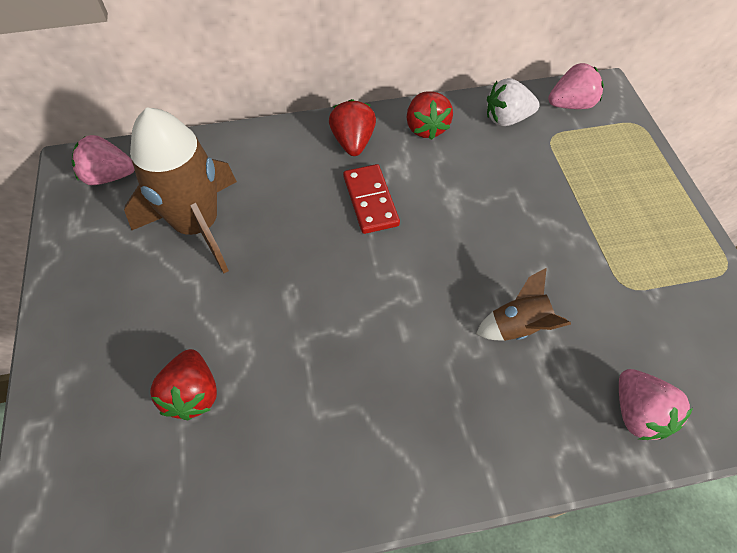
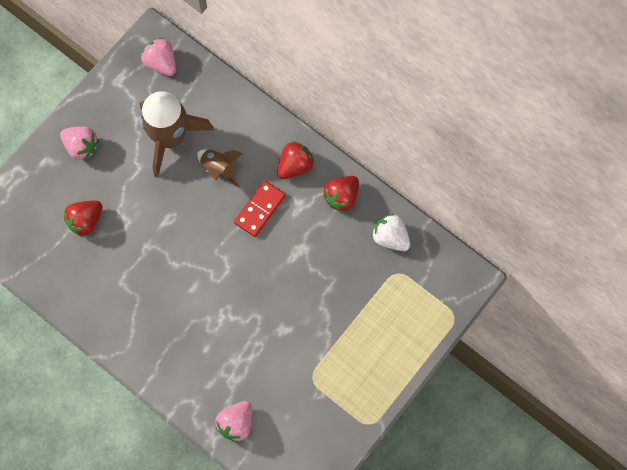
camera: 50 degrees right, 15 degrees up
brown rocket [476,268,571,341] -> brown rocket moved to [197,149,243,188]
pink strawberry [548,63,604,109] -> pink strawberry moved to [60,126,99,161]

